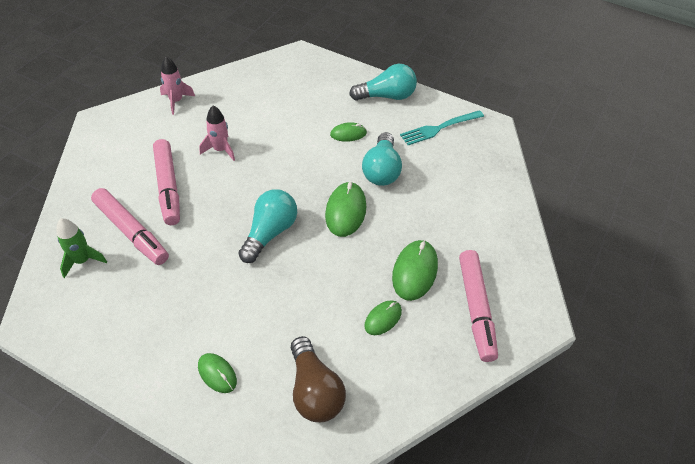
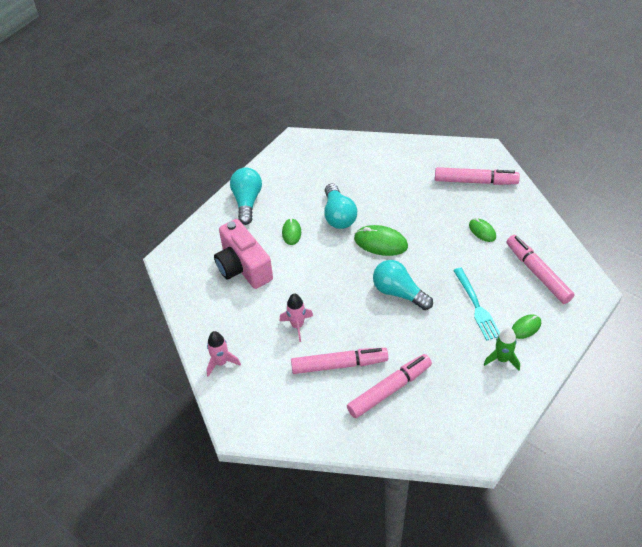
camera: 75 degrees left, 0 degrees up
green rocket [57,218,107,278] -> green rocket moved to [484,327,520,371]
brown light bulb [291,336,346,422] -> pink marker [507,235,574,304]
turquoise light bulb [362,132,402,186] -> turquoise light bulb turned 60 degrees clockwise [324,184,357,229]
green mouse [392,240,438,301] -> none
turquoise fork [400,110,484,145] -> turquoise fork moved to [453,268,500,341]
none -> pink camera [214,219,273,289]

